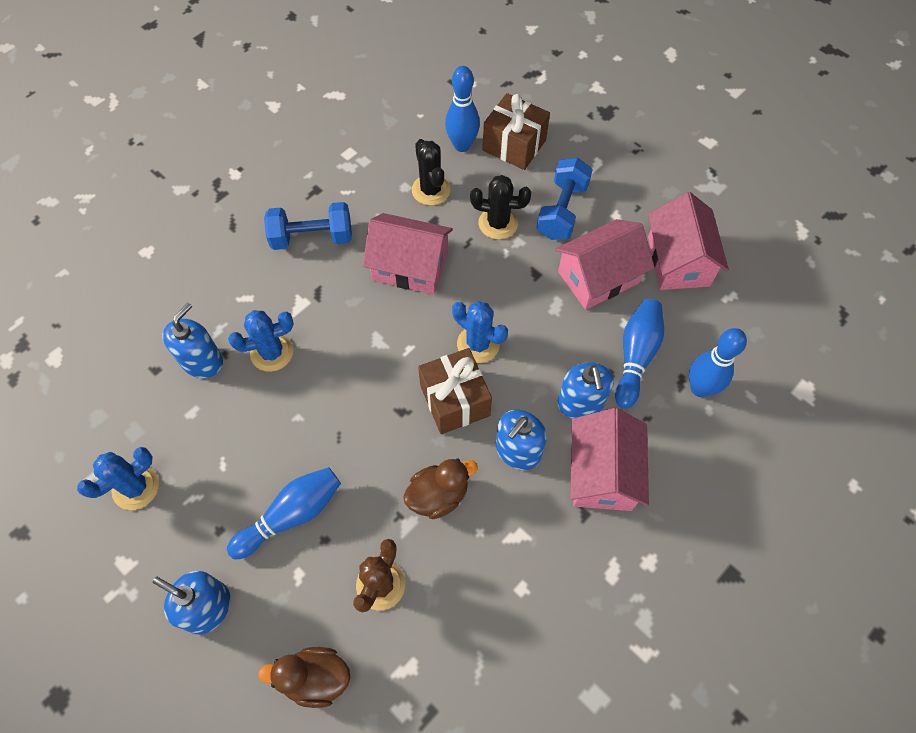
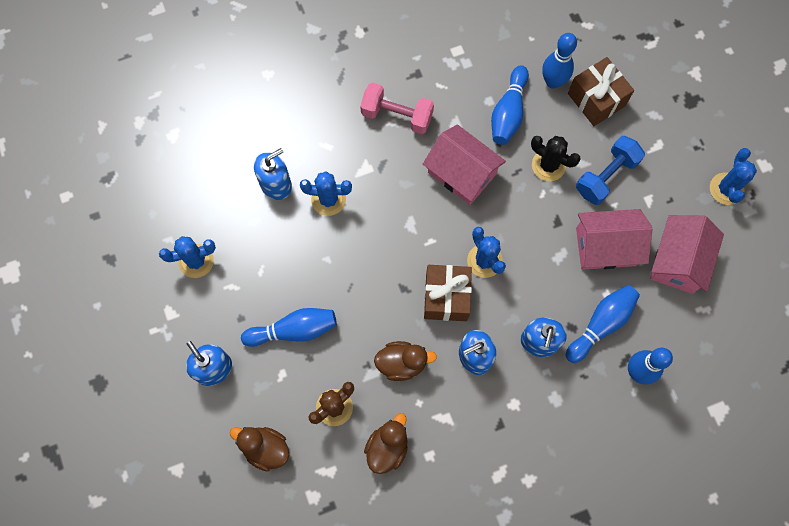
camera: 25 degrees right, 10 degrees up
blue dumbbell [264,202,352,250] -> pink dumbbell [360,82,434,134]
black cactus [412,139,450,205] -> blue bowling pin [491,65,529,145]
pink house [570,408,649,511] -> none
none -> brown duck [364,413,408,474]
none -> blue cactus [710,148,757,205]

